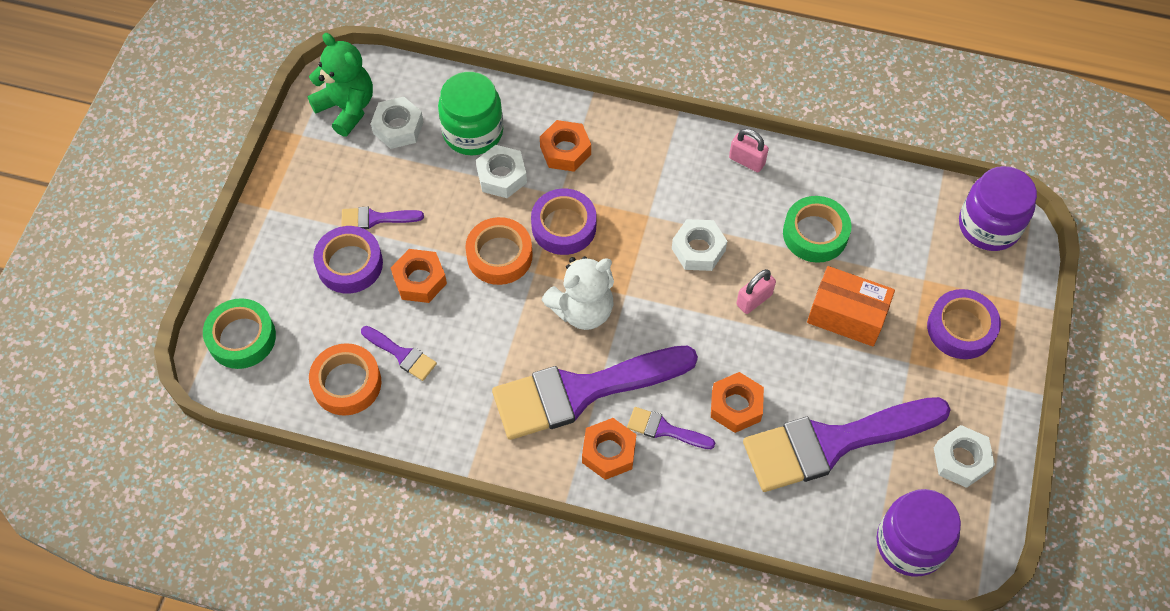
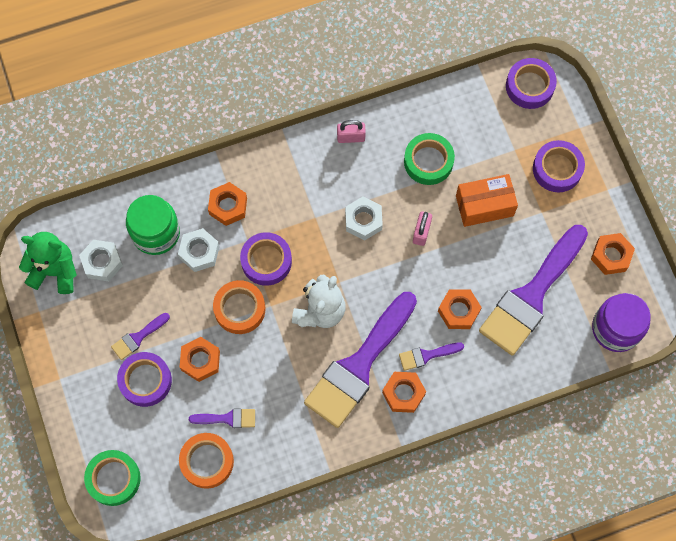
camera: 35 degrees left, 10 degrees up
white nut [934,425,995,488] -> orange nut [591,233,635,275]
purple jar [959,166,1037,251] -> purple tape [506,58,557,109]

